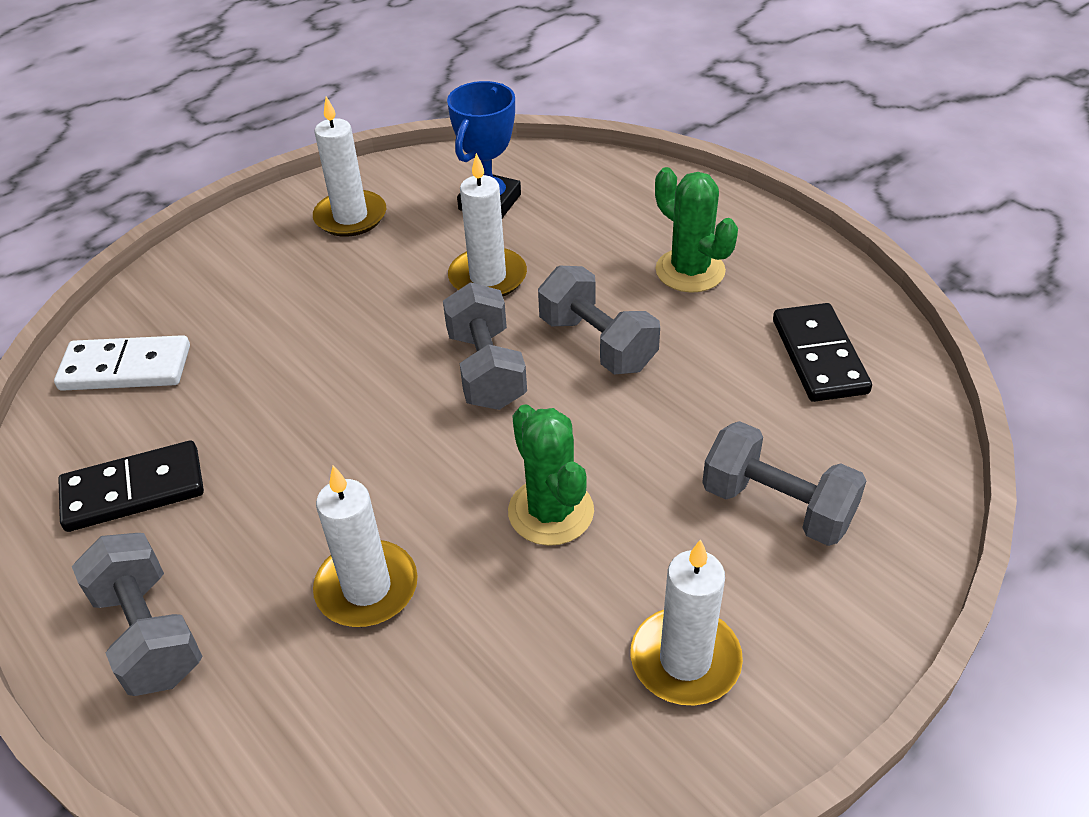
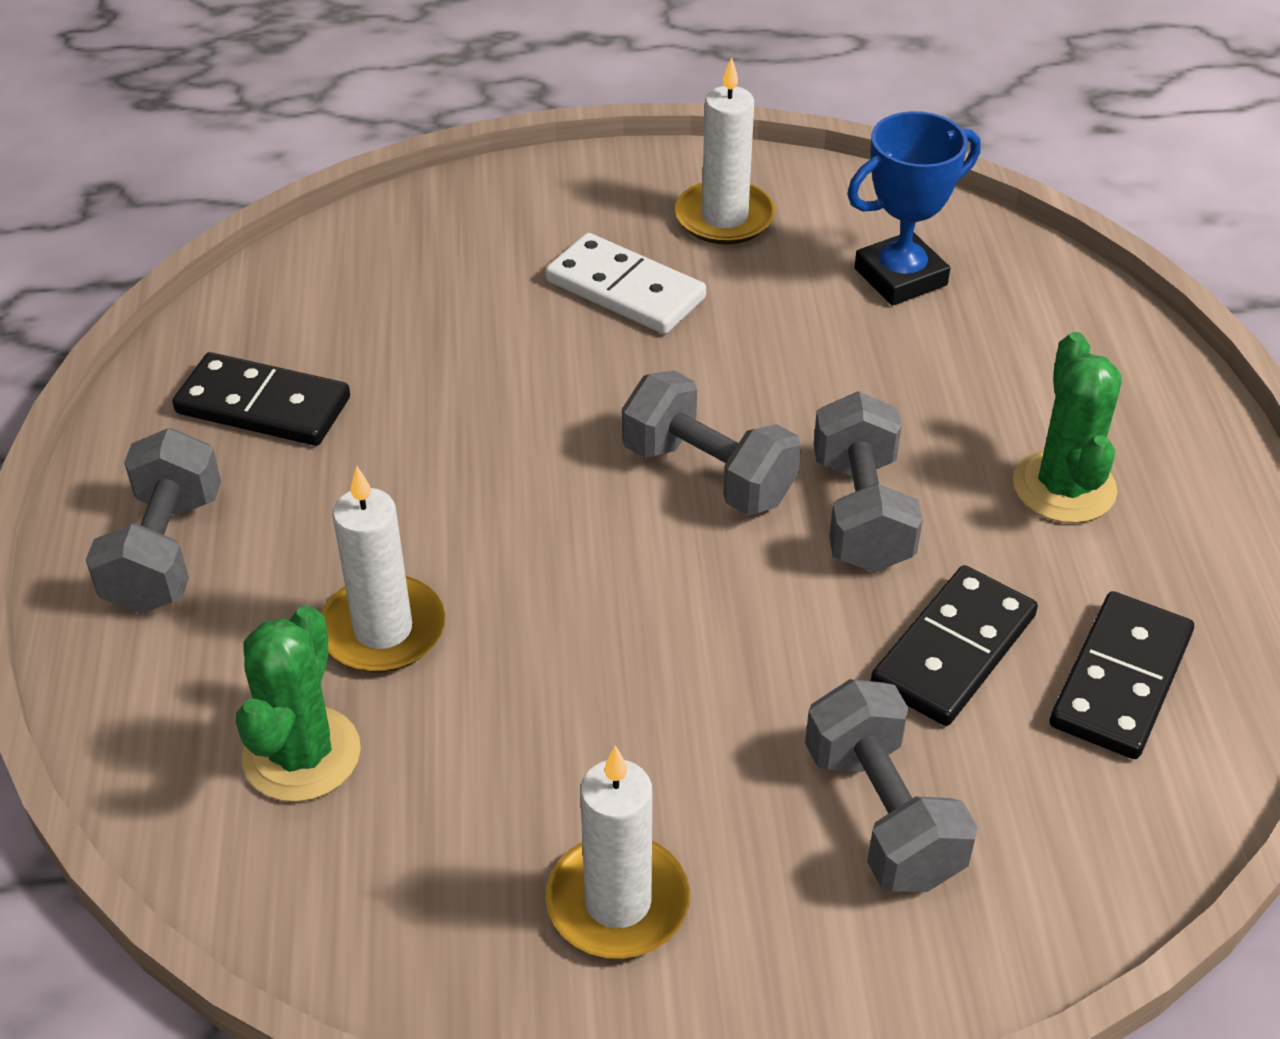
camera: 35 degrees right, 0 degrees up
white domino [54,335,190,391] -> white domino moved to [546,233,706,334]
grey dumbbell [443,282,527,410] -> grey dumbbell turned 75 degrees counterclockwise [622,370,801,515]
white candle [448,153,527,296] -> none
green cactus [508,404,594,546] -> green cactus moved to [236,605,361,802]
none -> black domino [871,565,1038,726]

